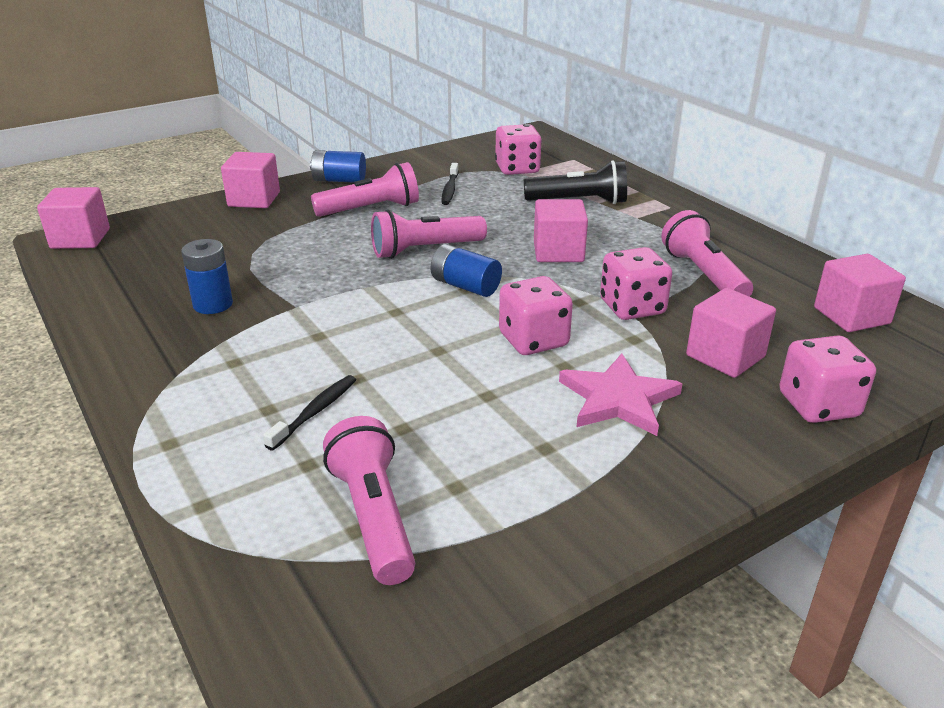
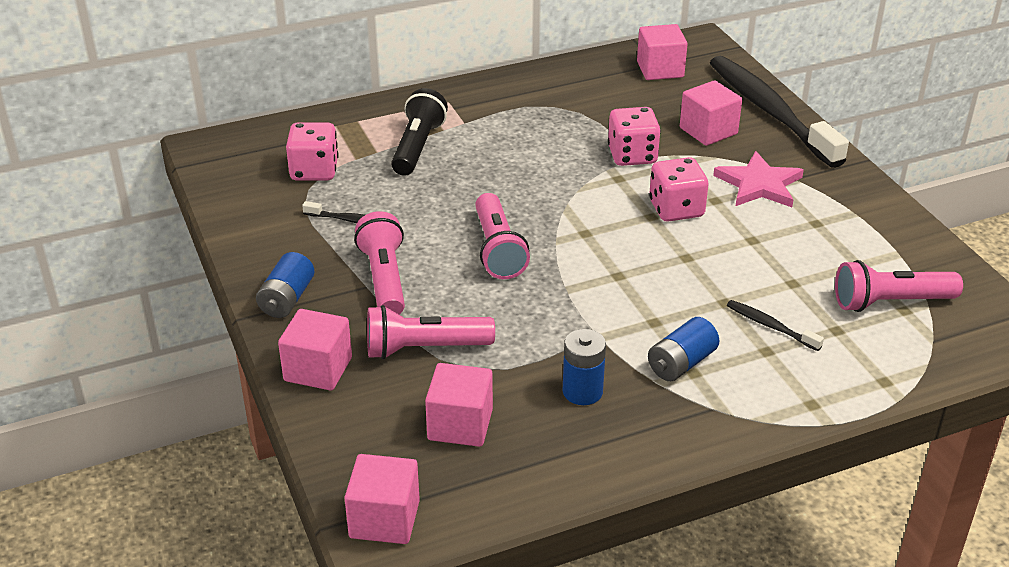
camera: 80 degrees left, 5 degrees up
blue battery [431,244,502,297] -> blue battery moved to [648,317,719,381]
pink cube [534,199,588,262] -> pink cube moved to [425,363,493,447]
pink flashlight [661,210,753,297] -> pink flashlight moved to [367,305,495,359]
pink dice [779,335,876,423] -> black toothbrush [710,56,849,168]

